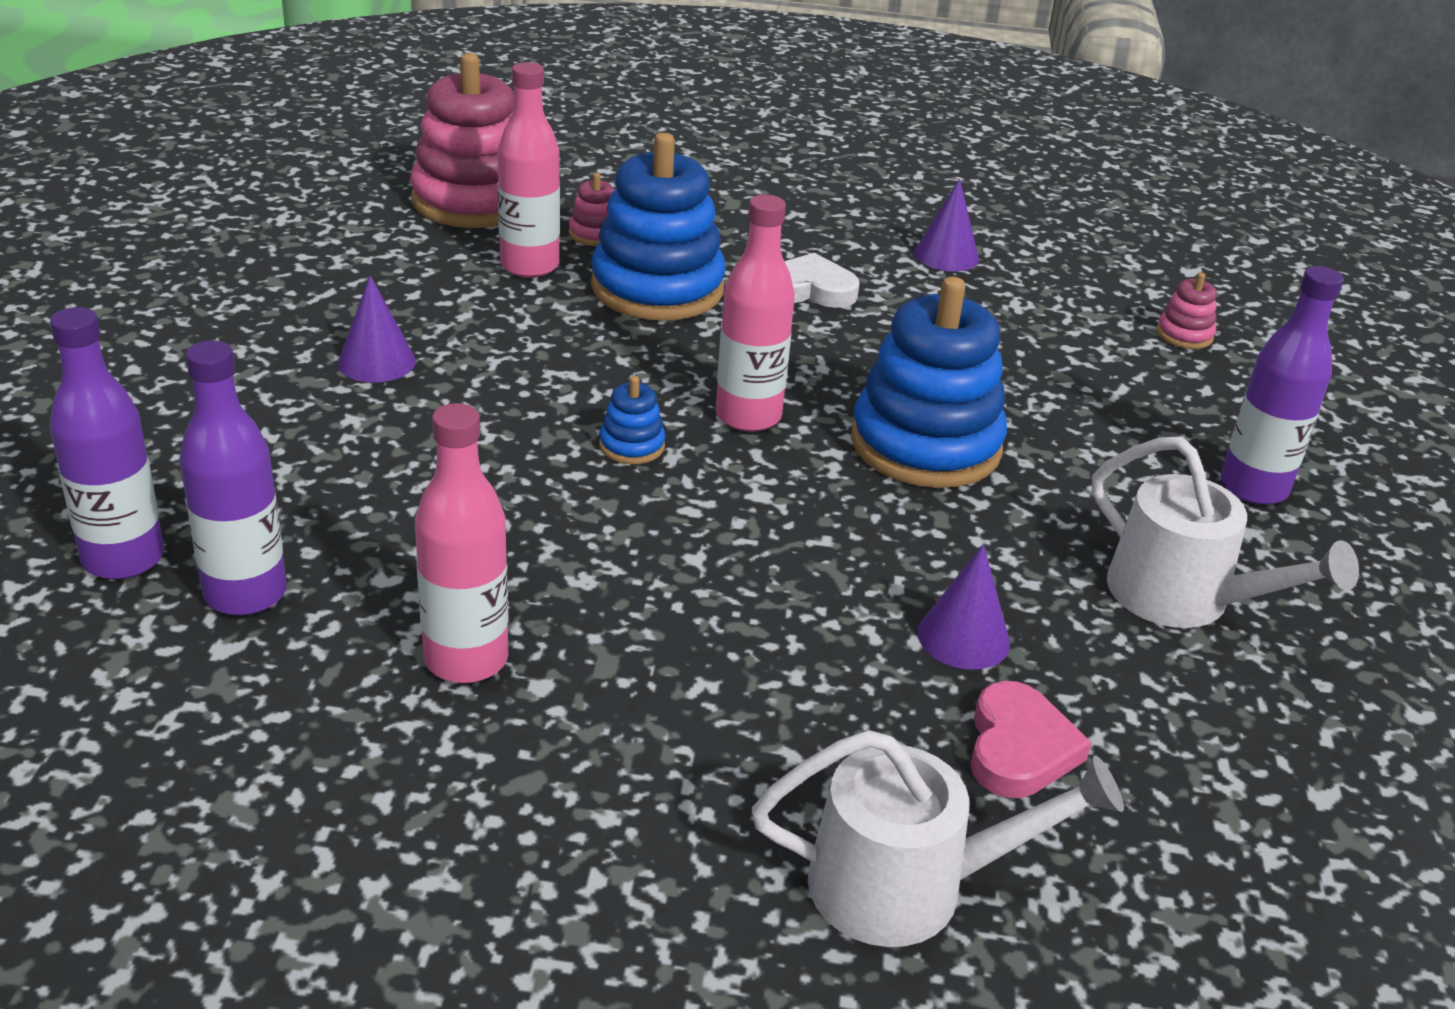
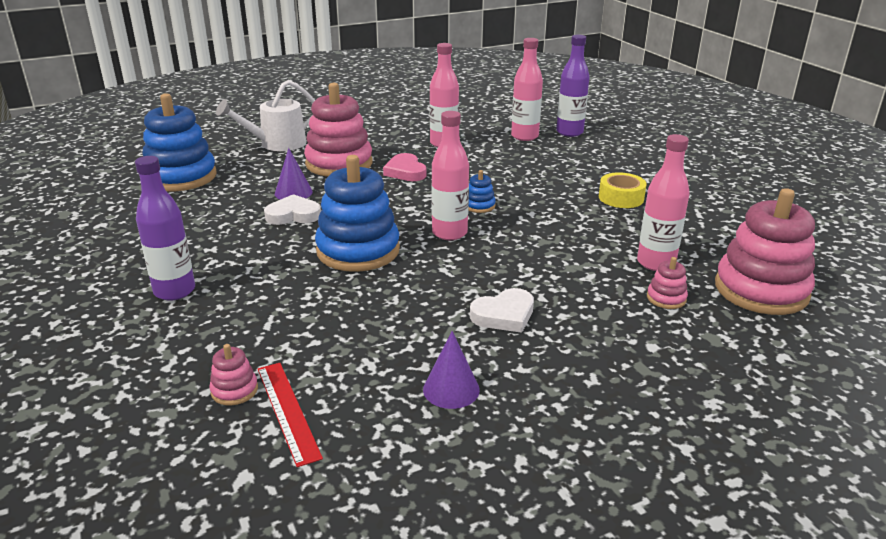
camera: 150 degrees right, 5 degrees down
purple bottle [179,340,287,615] -> pink bottle [511,38,543,141]
purple cone [338,275,416,383] -> yellow tape [599,172,647,208]
blue stacking toy [591,133,726,321] -> blue stacking toy moved to [142,93,217,191]
pink heart [970,681,1092,798] -> pink heart moved to [383,153,426,181]
white watering can [1092,437,1359,628] -> none
none -> red ruler [258,363,323,467]
none -> white heart [264,194,321,225]
none -> pink stacking toy [304,83,373,177]

